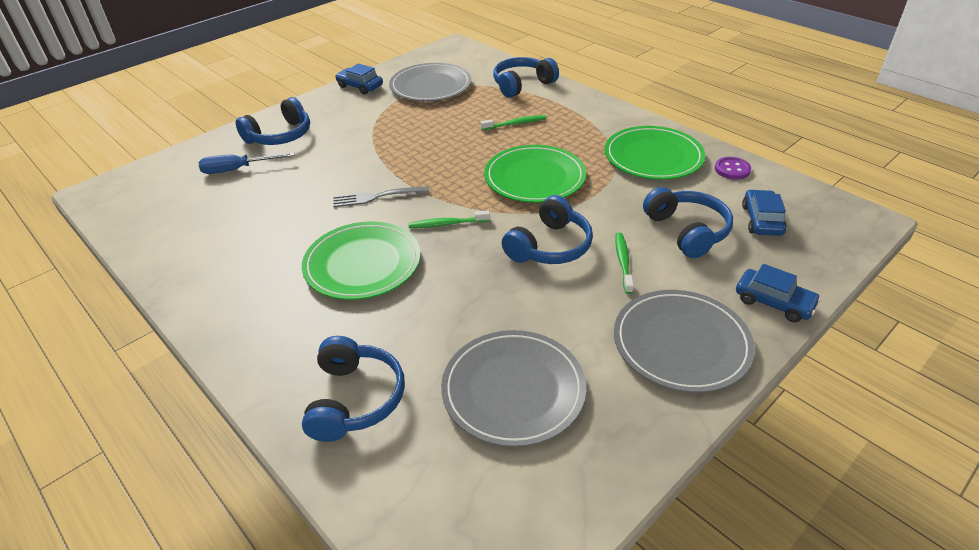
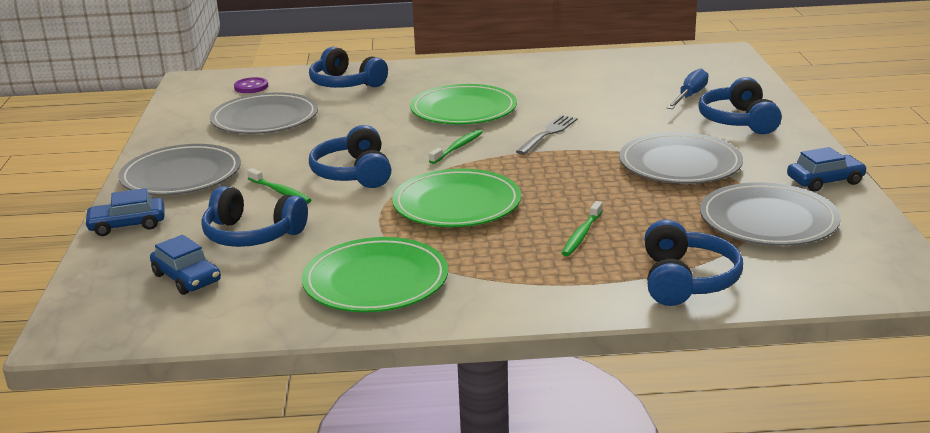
camera: 130 degrees right, 15 degrees down
purple button [715,157,751,180] -> purple button moved to [234,77,268,93]
none -> grey plate [619,132,743,184]

